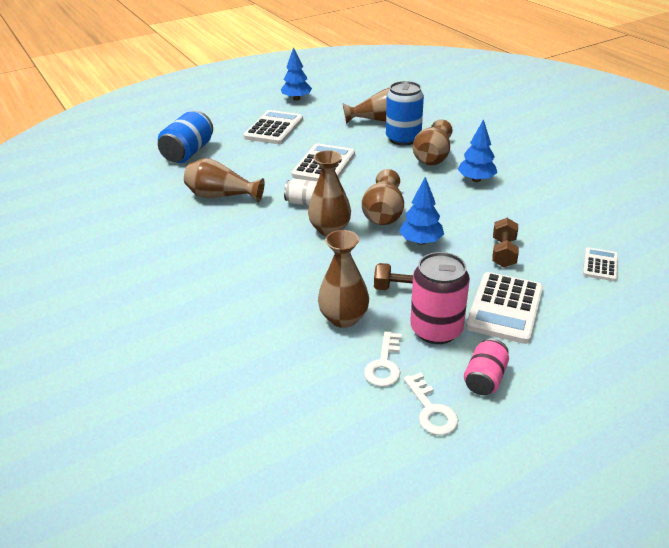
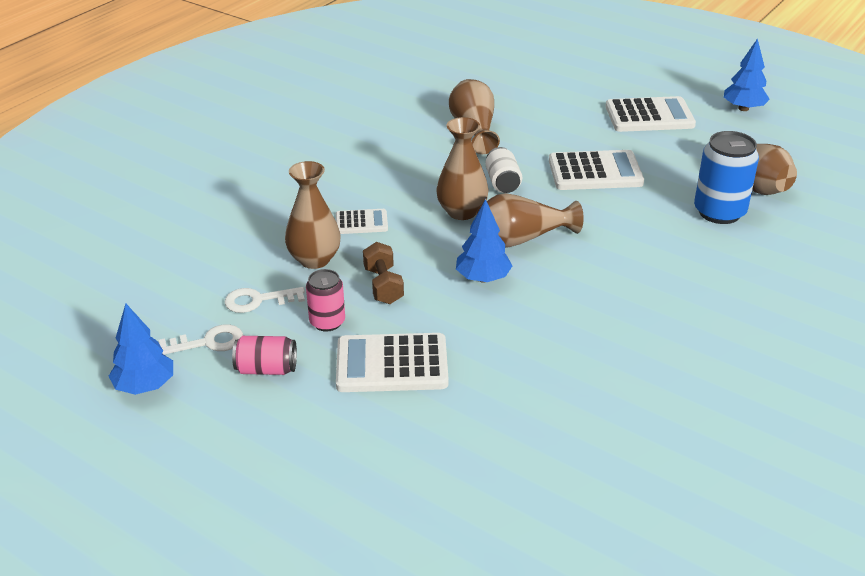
camera: 65 degrees right, 0 degrees up
blue can [158,111,213,163] -> none
white key [403,372,458,435] -> white key turned 150 degrees counterclockwise [159,324,243,355]
pink can [410,252,470,344] -> pink can [306,269,345,332], size x0.60
brown vase [413,119,452,165] -> none
blue tree [458,119,497,182] -> blue tree moved to [108,304,173,395]
brown dumbbell [492,218,519,267] -> none
white calculator [583,247,618,281] -> white calculator moved to [336,209,388,234]

